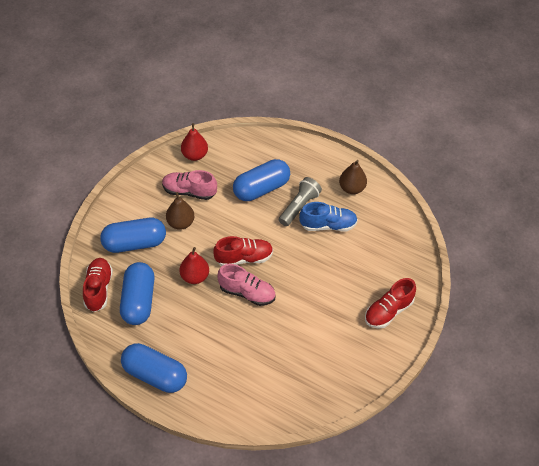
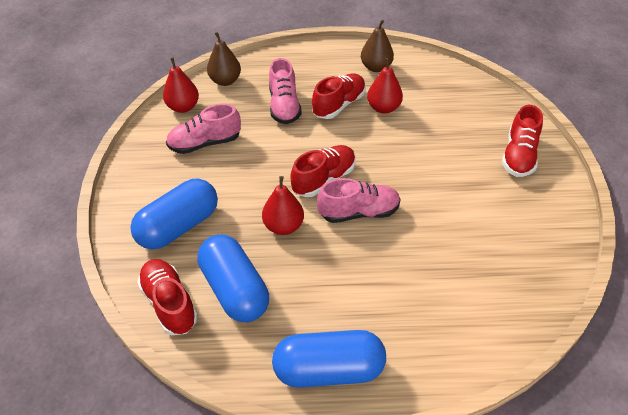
camera: 30 degrees left, 5 degrees down
brown pear [166,192,194,230] -> brown pear moved to [207,32,241,86]
blue capsule [233,159,290,201] -> pink shoe [269,58,302,124]
grey flashlight [279,177,322,226] -> red shoe [312,74,366,119]
blue shoe [299,202,358,232] -> red pear [367,58,403,114]

